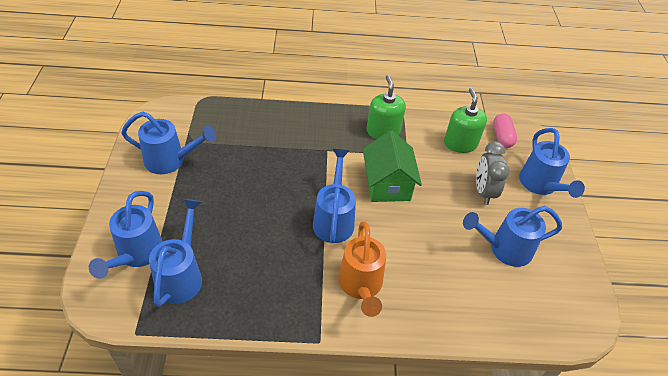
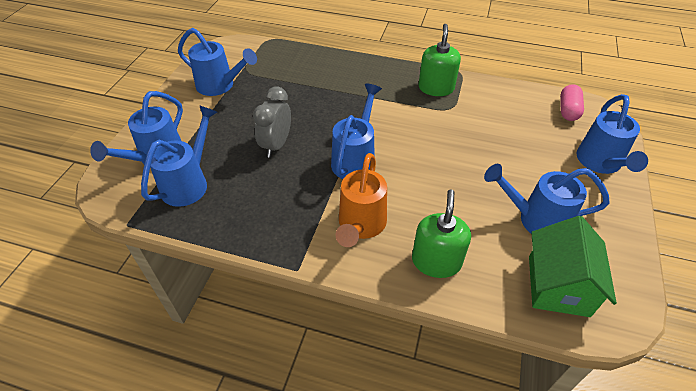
camera: 20 degrees right, 0 degrees up
green house [363,130,422,202] -> green house moved to [529,216,617,317]
green soap dispenser [444,88,487,153] -> green soap dispenser moved to [412,189,471,278]
grey clock [476,141,510,205] -> grey clock moved to [253,87,291,158]

